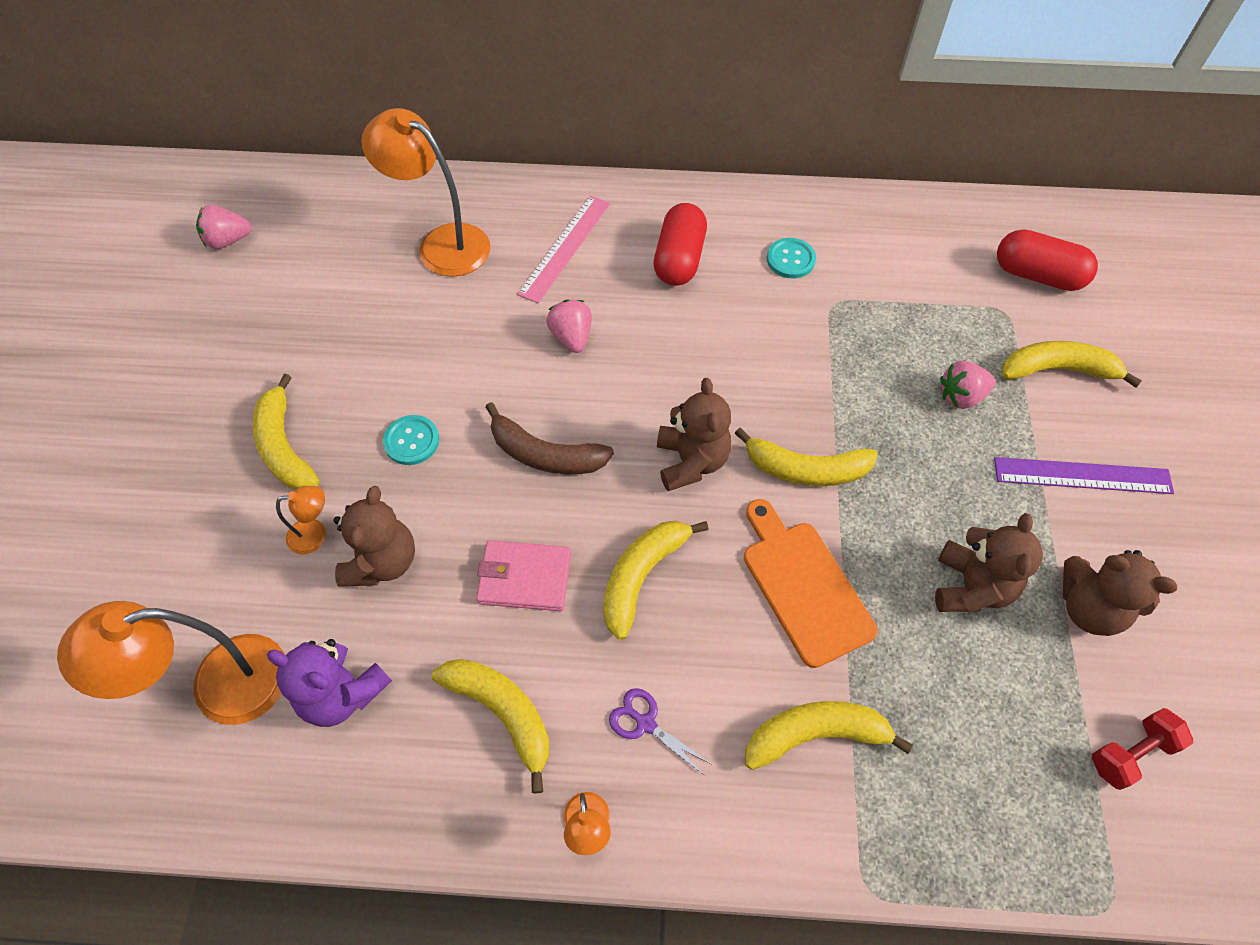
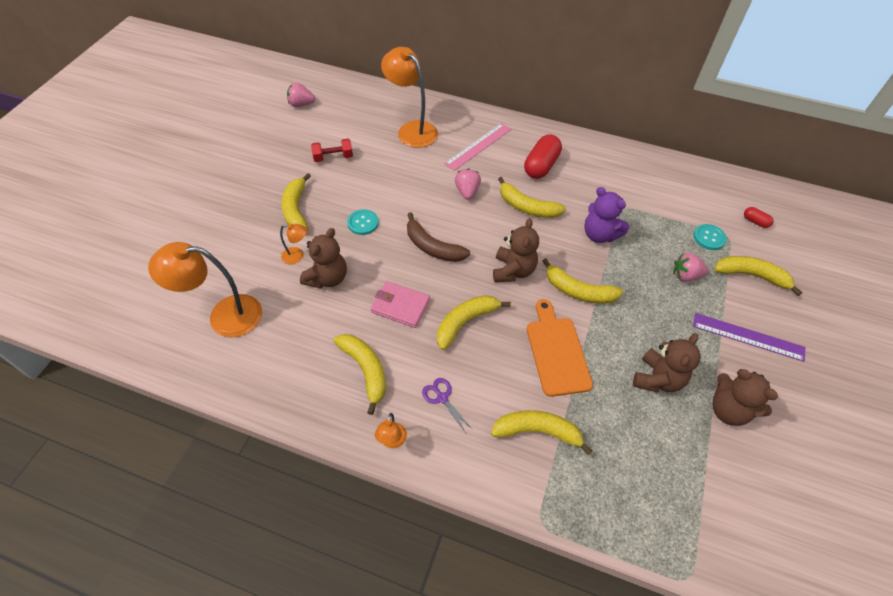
camera: 15 degrees right, 5 degrees down
purple teddy bear [267,639,392,727] -> purple teddy bear moved to [584,187,629,243]
turquoise button [767,238,816,278] -> turquoise button moved to [693,224,727,250]
red capsule [997,229,1098,291] -> red capsule [744,207,774,228], size x0.49
red dumbbell [1092,708,1193,790] -> red dumbbell moved to [311,139,353,162]
none -> yellow banana [498,177,566,218]

